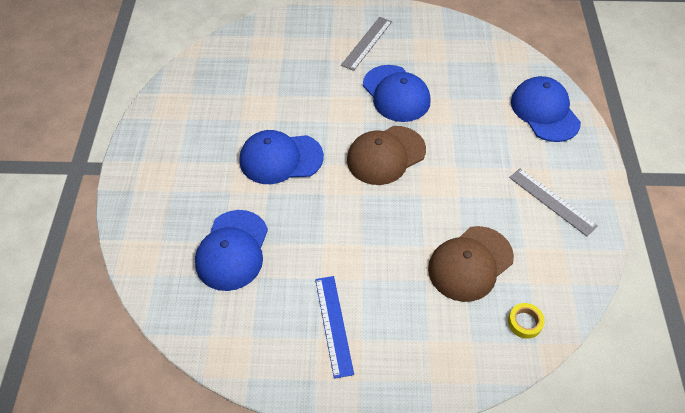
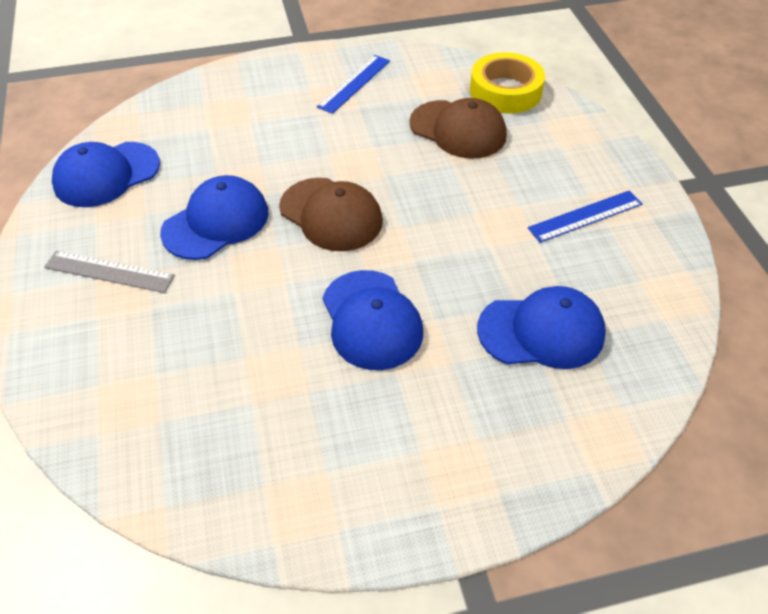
camera: 105 degrees left, 5 degrees down
yellow tape [508,303,545,339] -> yellow tape [470,52,545,114], size x2.18
grey ruler [509,168,598,236] -> blue ruler [317,55,390,114]
blue cap [511,76,581,142] -> blue cap moved to [52,142,160,207]

